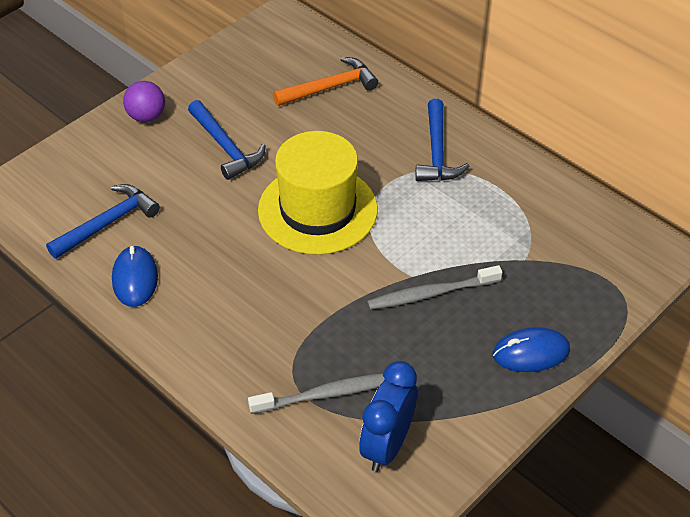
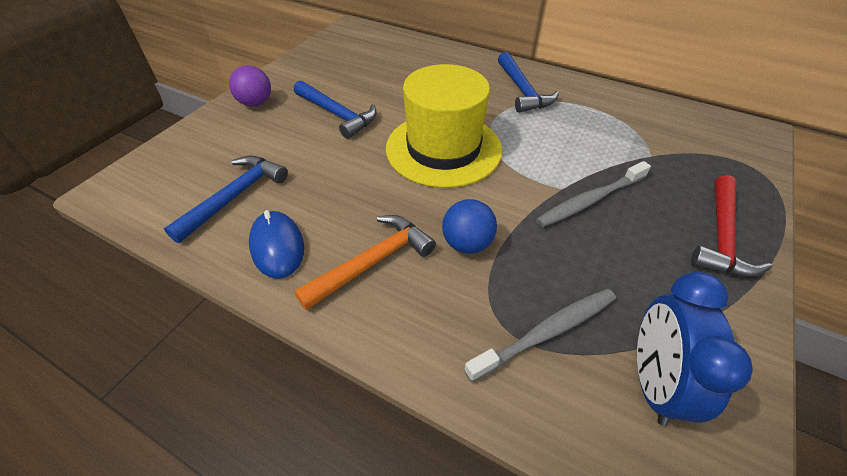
camera: 15 degrees left, 0 degrees up
orange hammer [273,57,378,106] -> orange hammer moved to [294,215,436,310]
blue mouse [493,327,570,372] -> red hammer [691,175,772,277]
none -> blue ball [442,199,497,254]

